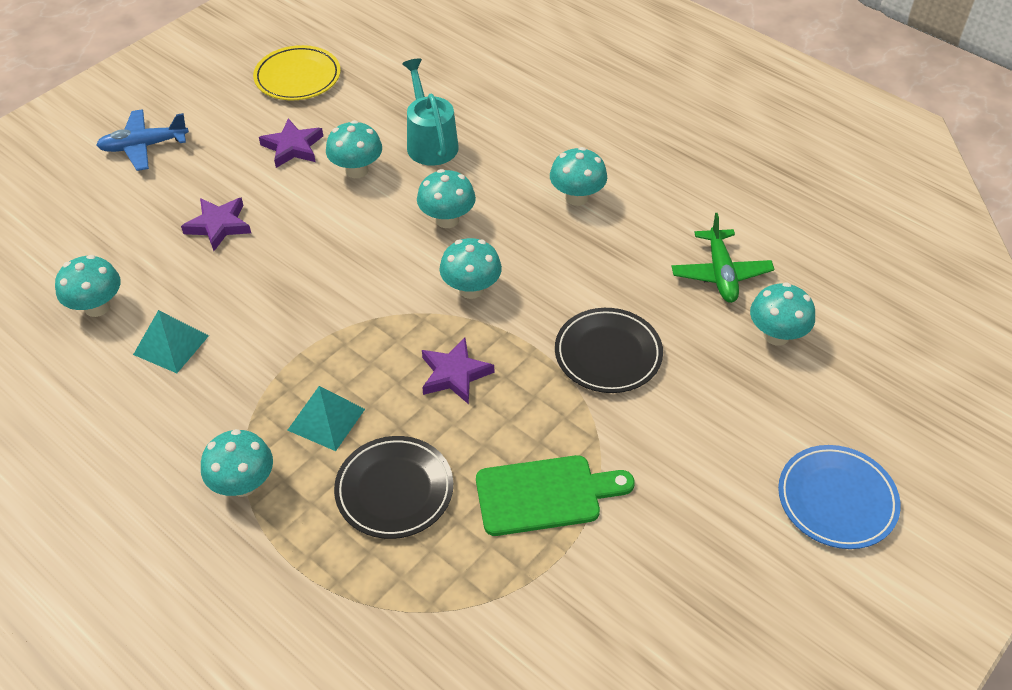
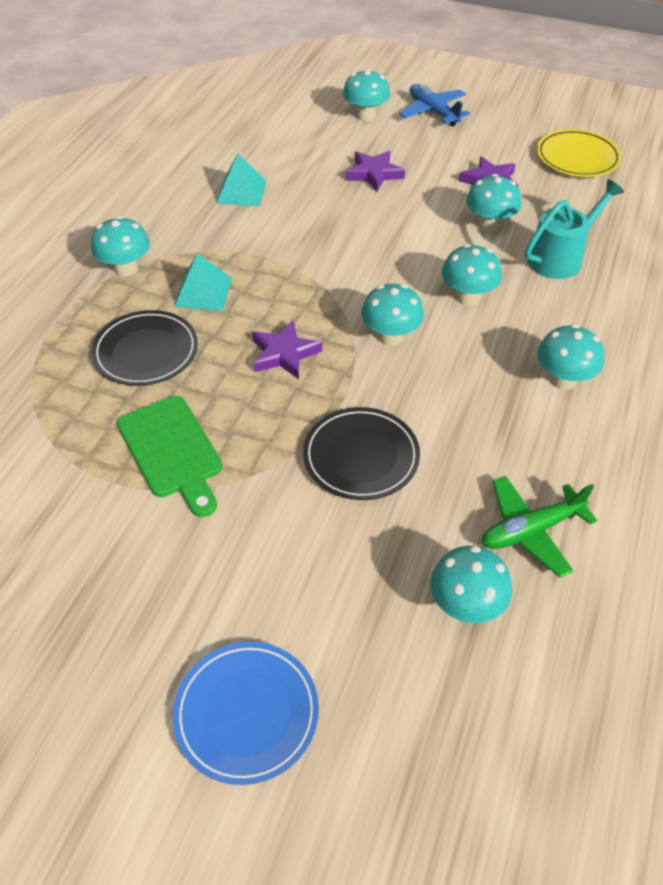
camera: 70 degrees right, 0 degrees up
turquoise mushroom [55,255,121,317] -> turquoise mushroom moved to [343,69,390,121]

